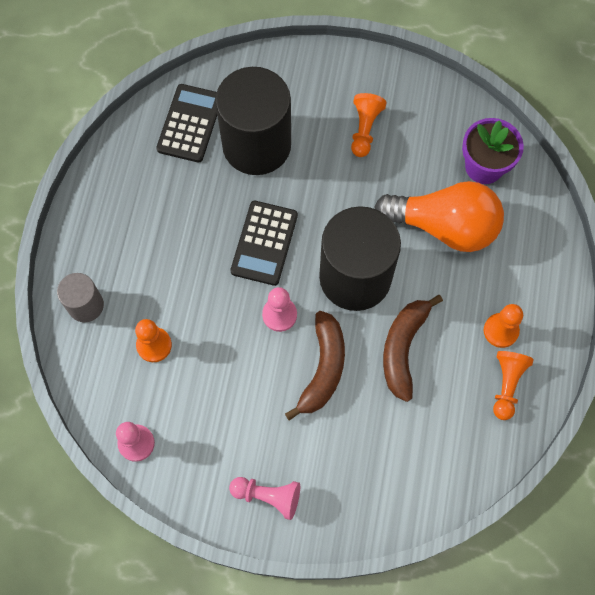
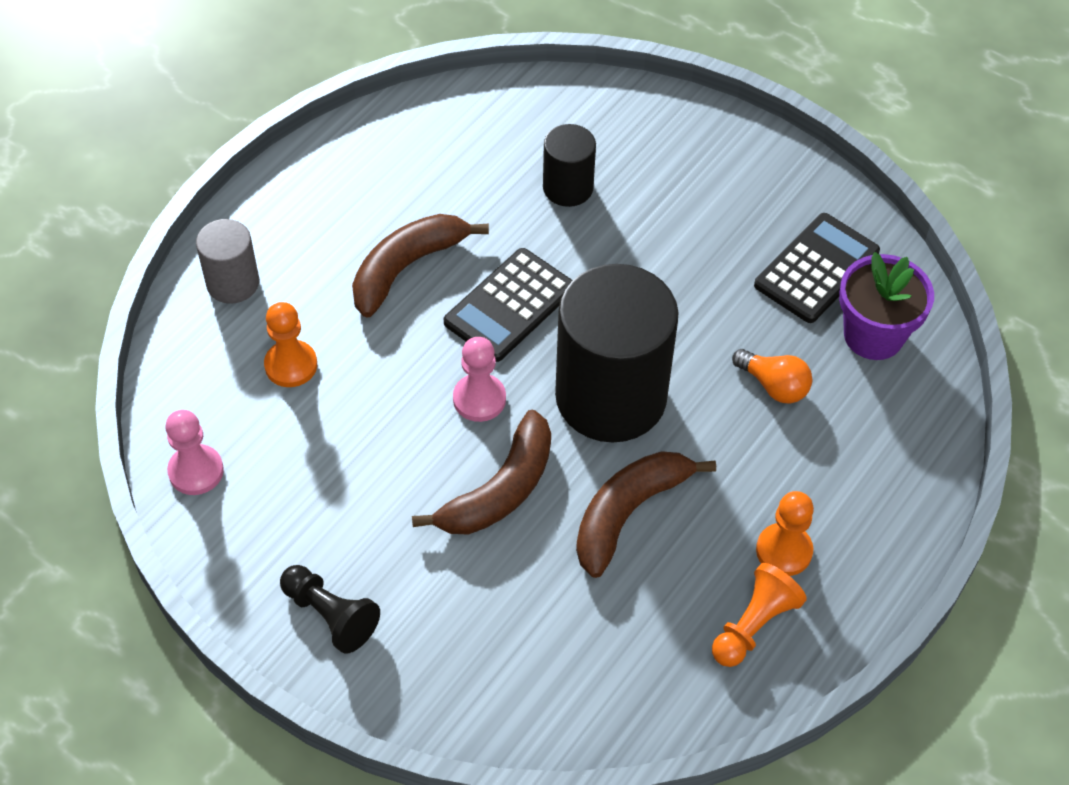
camera: 25 degrees right, 15 degrees down
black calculator [156,84,217,163] -> black calculator moved to [754,213,880,323]
black cylinder [215,67,291,175] -> black cylinder [543,124,596,207], size x0.49
pink pawn [229,477,300,520] -> black pawn [280,565,380,654]
orange pawn [351,93,387,157] -> none
orange light bulb [374,181,504,252] -> orange light bulb [732,349,812,403], size x0.45
none -> brown banana [352,214,489,317]

